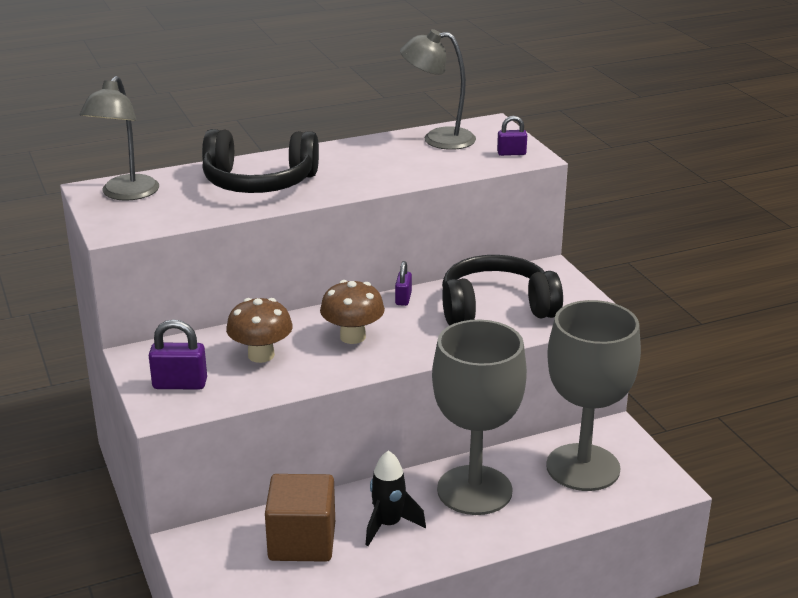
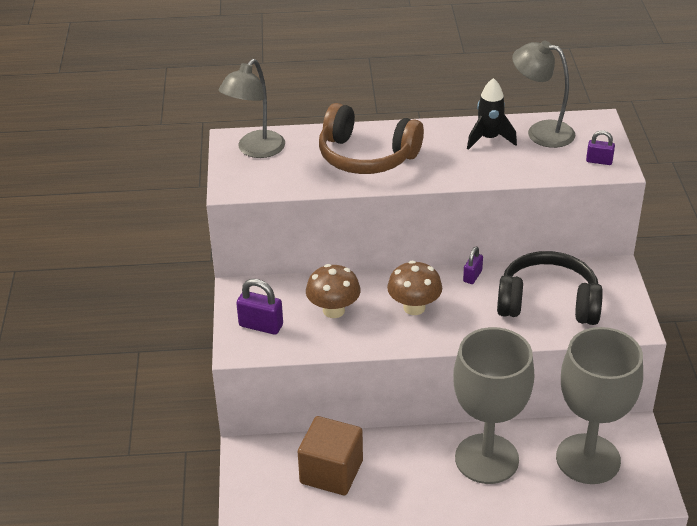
camera: 20 degrees right, 10 degrees up
black headphones [202,129,319,193] -> brown headphones [319,103,424,174]
black rocket [366,450,426,546] -> black rocket moved to [467,78,517,150]

